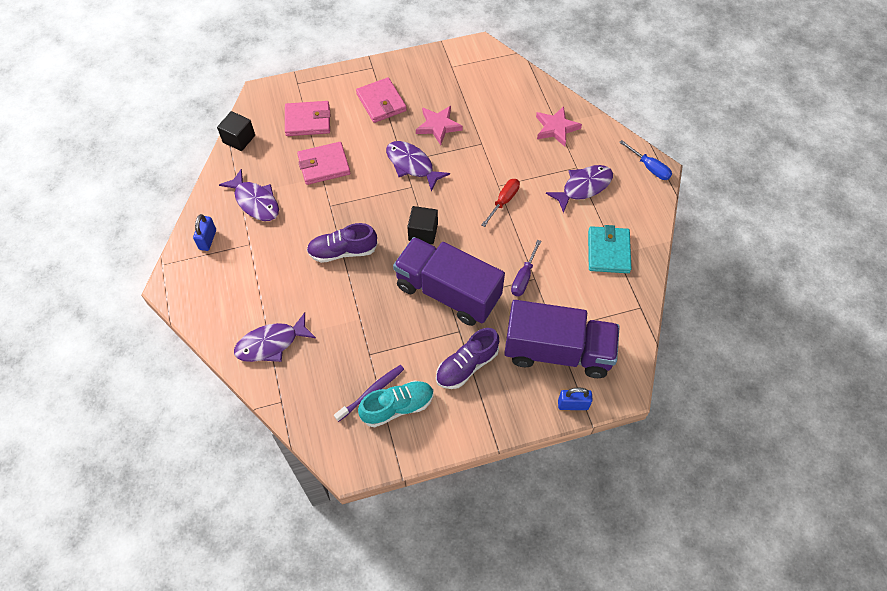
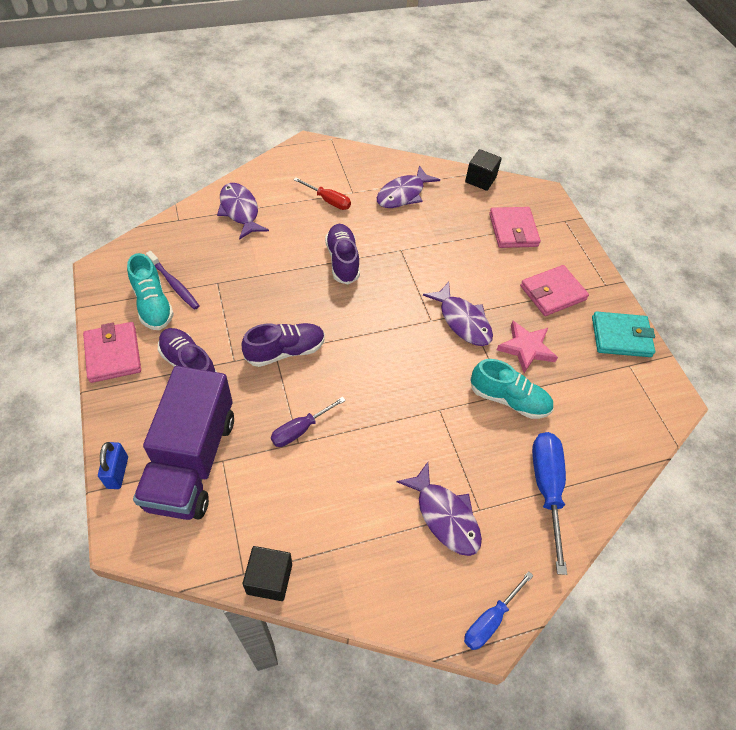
camera: 85 degrees right, 5 degrees down
blue padlock [193,214,216,251] -> none
pink wallet [297,142,350,185] -> pink wallet moved to [83,322,141,383]
purple fish [386,141,450,191] -> purple fish turned 105 degrees clockwise [423,282,493,346]
purple truck [393,237,505,326] -> purple shoe [241,323,325,367]
black cube [407,206,438,244] -> black cube moved to [242,546,292,601]
red screwdriver [481,179,520,227] -> red screwdriver moved to [293,178,351,210]
purple screwdriver [511,240,541,296] -> purple screwdriver turned 60 degrees counterclockwise [271,397,346,447]
pink star [536,106,582,147] -> blue screwdriver [532,432,567,575]
turquoise wallet [588,225,631,273] -> turquoise wallet moved to [592,311,655,357]
none -> turquoise shoe [470,359,553,419]

